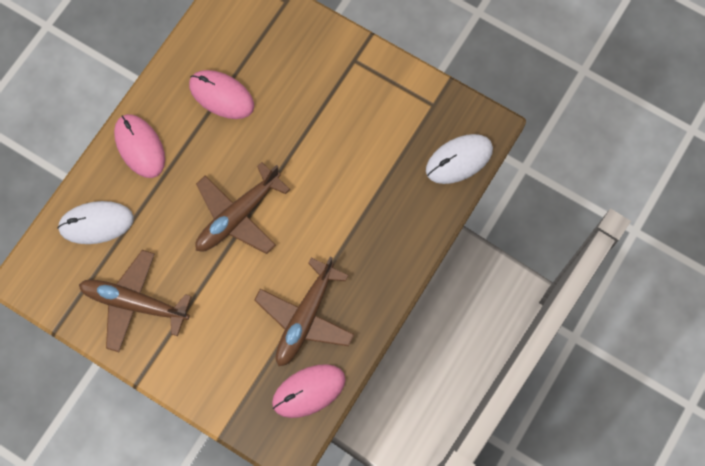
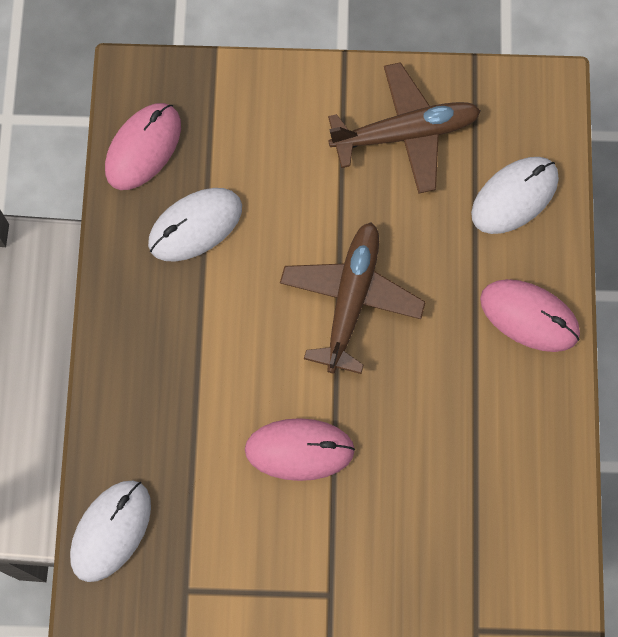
camera: 150 degrees right, 0 degrees up
pink mouse [189,70,254,119] -> pink mouse moved to [245,418,355,481]
brown plane [254,257,355,366] -> white mouse [148,188,242,262]

